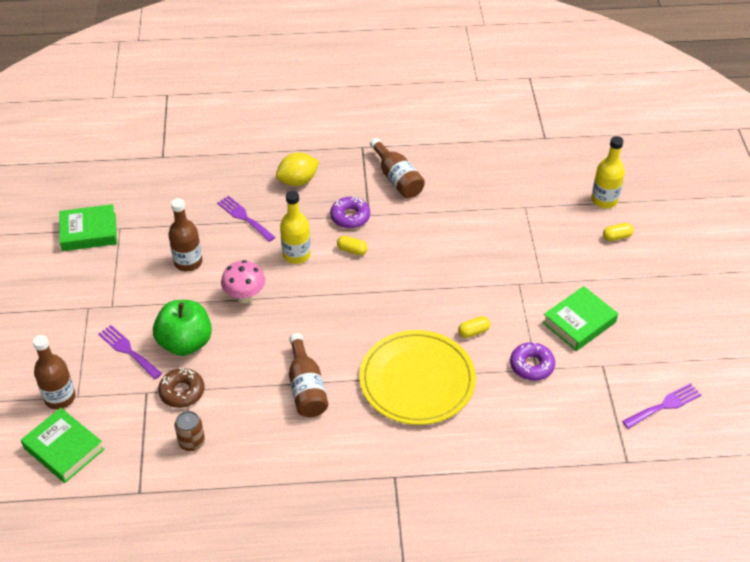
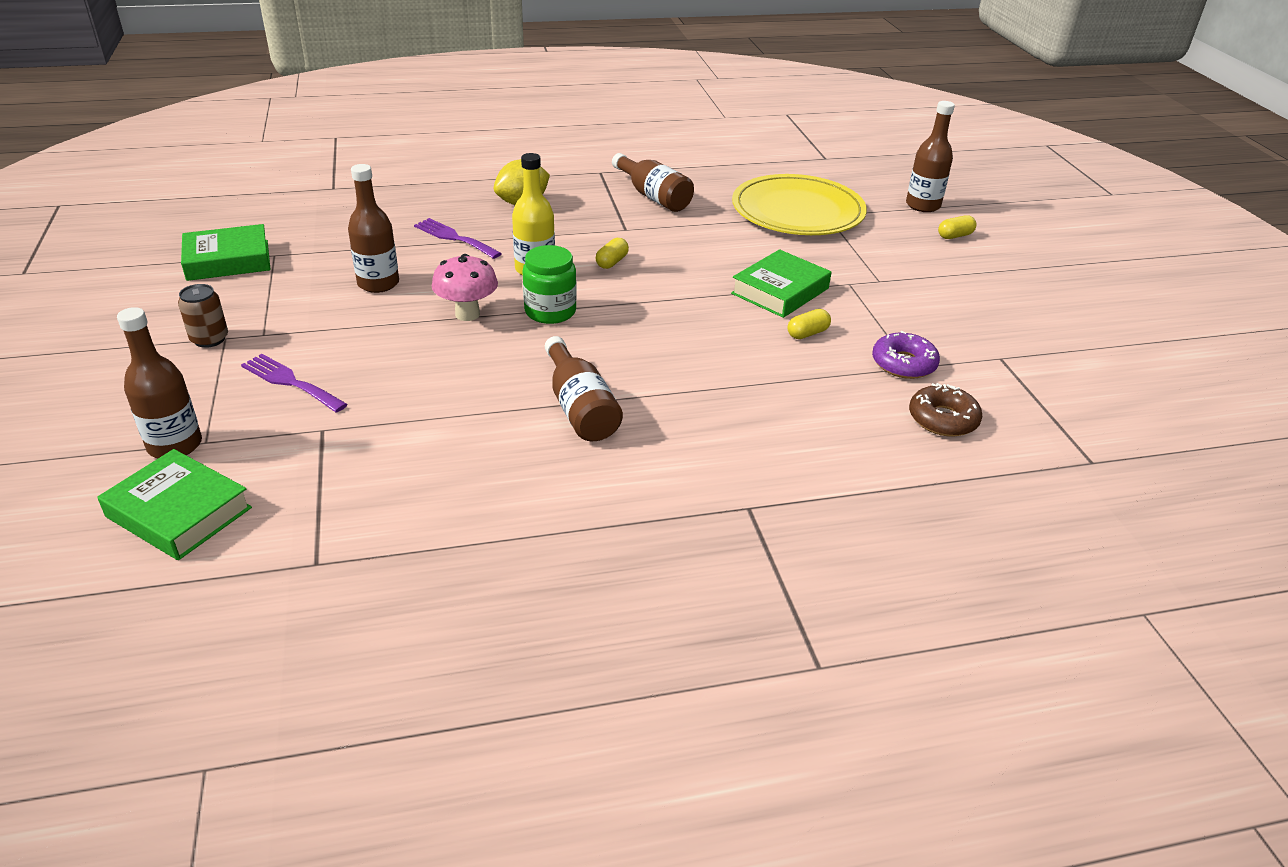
camera: 10 degrees left, 10 degrees down
green apple [153,300,212,356] -> none
brown donut [158,368,204,408] -> brown donut moved to [909,383,982,436]
brown can [175,411,205,451] -> brown can moved to [178,284,228,348]
purple donut [330,196,370,228] -> none
yellow capsule [337,236,368,255] -> yellow capsule turned 75 degrees counterclockwise [596,238,629,269]
yellow plate [359,330,476,425] -> yellow plate moved to [732,174,867,235]
green book [542,286,618,351] -> green book moved to [731,249,831,318]
yellow bottle [591,136,625,208] -> brown bottle [906,101,955,212]
purple fork [622,383,701,429] -> none
none -> green jar [522,245,577,324]

